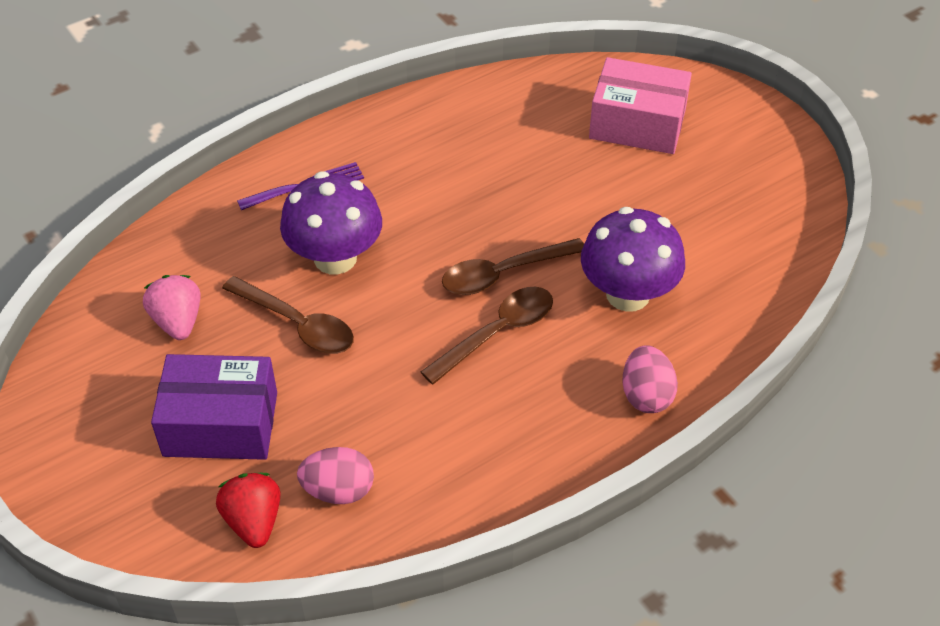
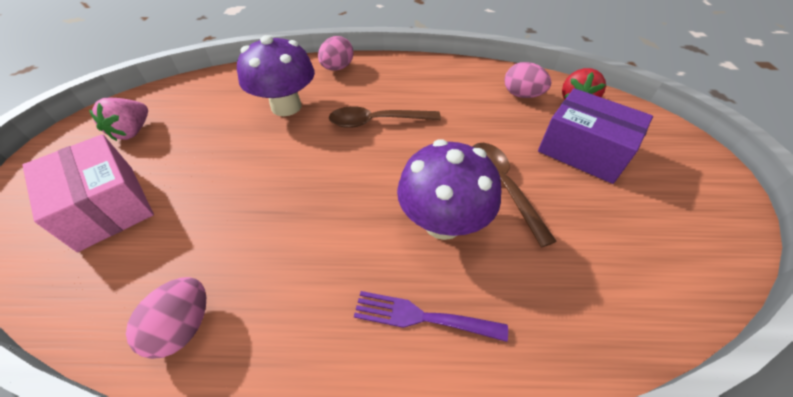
camera: 145 degrees left, 0 degrees up
pink strawberry [143,275,200,340] -> pink strawberry moved to [89,98,148,141]
brown spoon [442,238,584,295] -> none
none -> pink egg [126,277,206,359]

